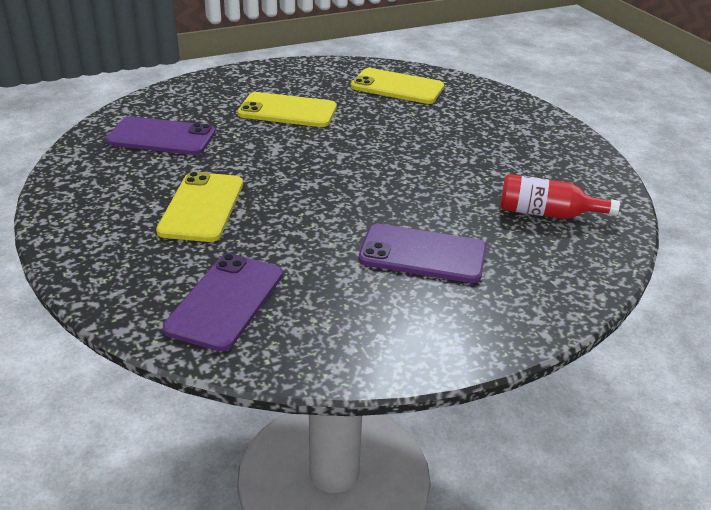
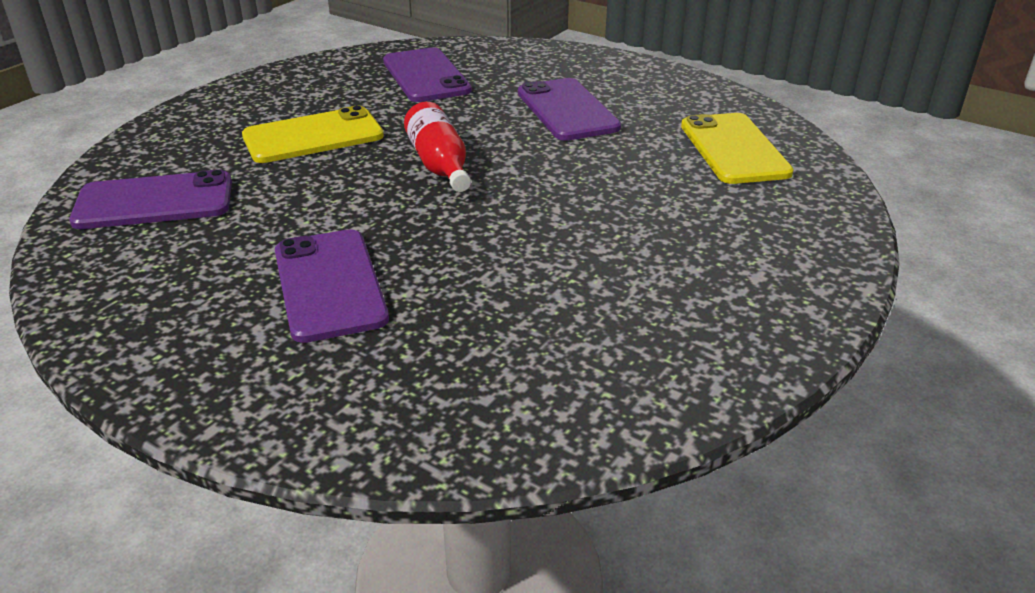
camera: 60 degrees right, 0 degrees up
yellow phone [237,92,337,127] -> purple phone [518,78,621,141]
red bottle [500,174,620,219] -> red bottle moved to [404,102,471,192]

